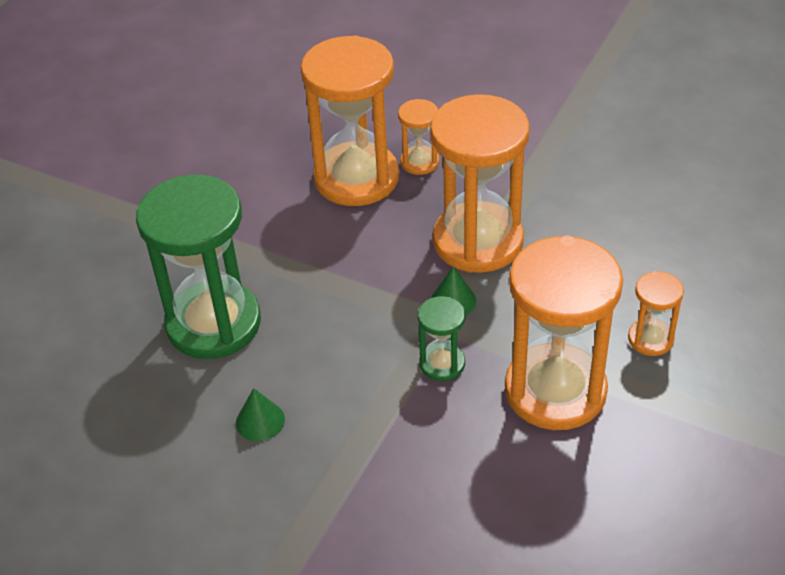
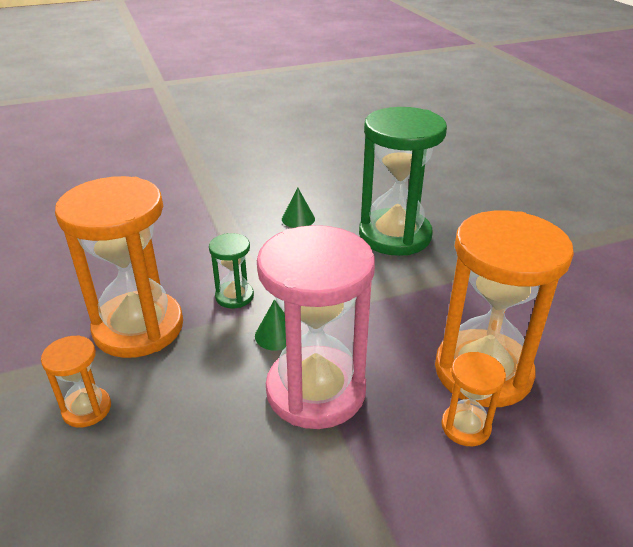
camera: 130 degrees right, 10 degrees down
orange hourglass [430,94,530,273] -> pink hourglass [257,225,375,429]

